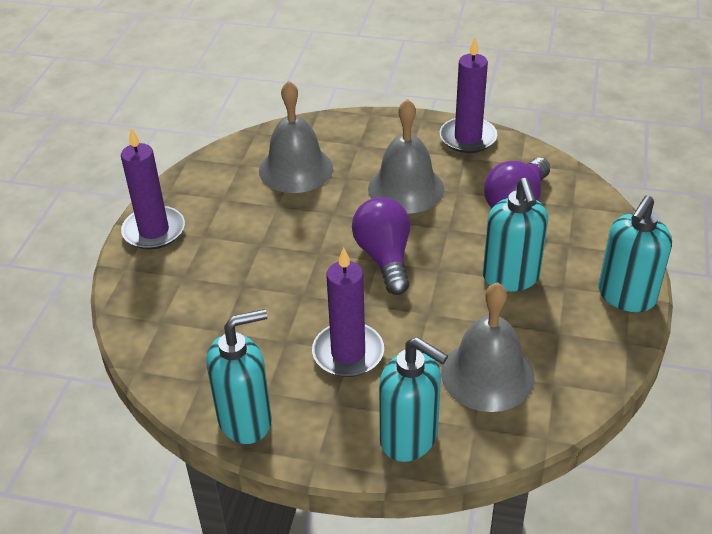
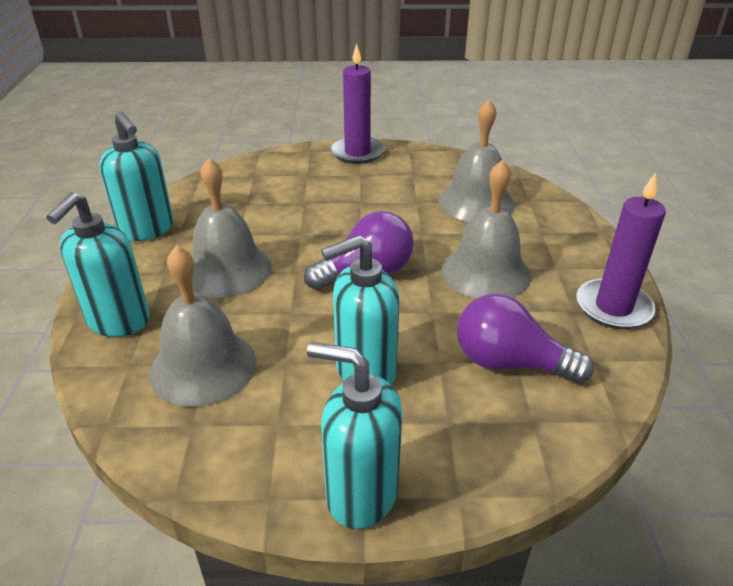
camera: 75 degrees right, 5 degrees down
purple candle [312,247,384,377] -> grey bell [192,158,272,298]

